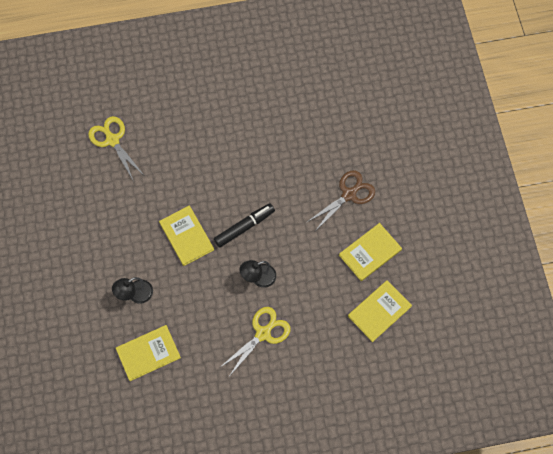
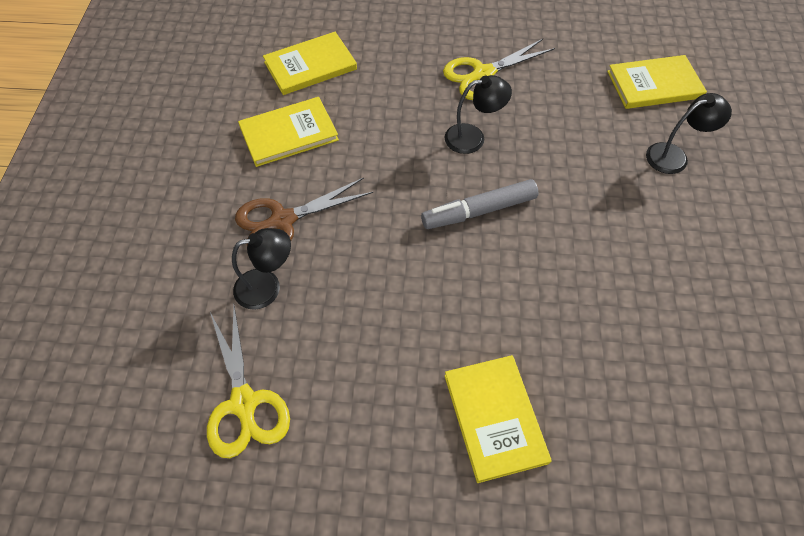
camera: 165 degrees left, 10 degrees down
yellow scissors [88,116,144,182] -> yellow scissors moved to [207,306,290,458]
yellow book [159,205,214,266] -> yellow book moved to [444,355,552,483]
black marker [214,203,275,248] -> grey marker [421,179,539,229]
none -> black lamp [232,228,291,310]

